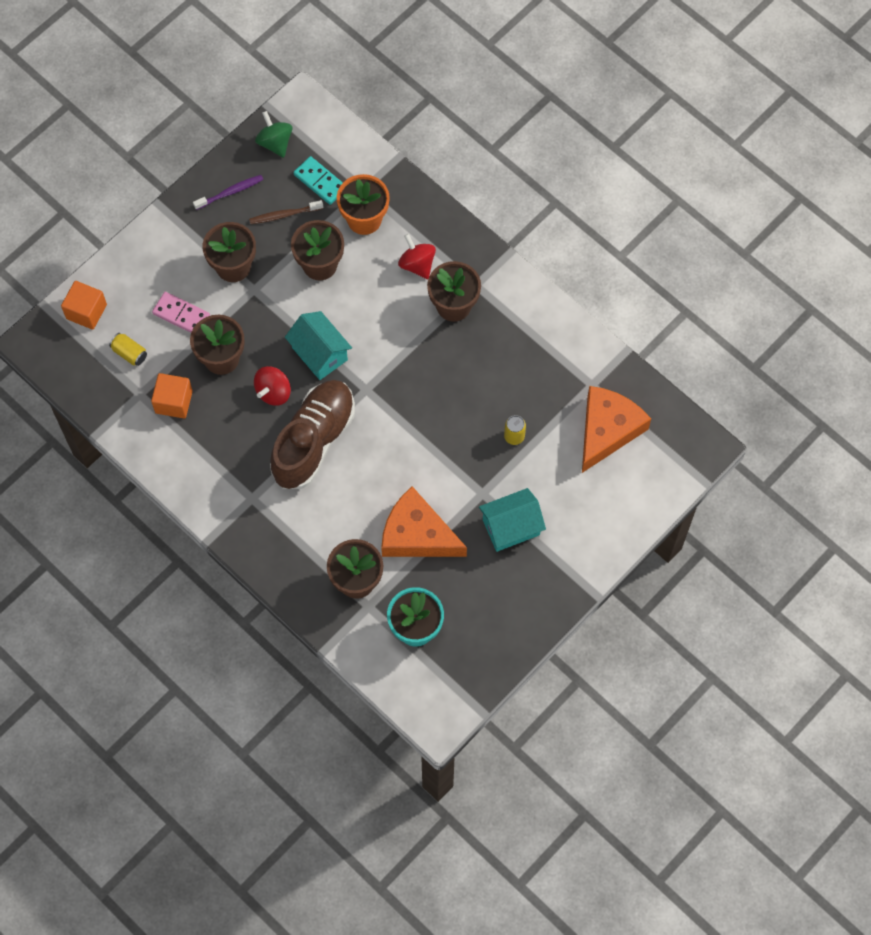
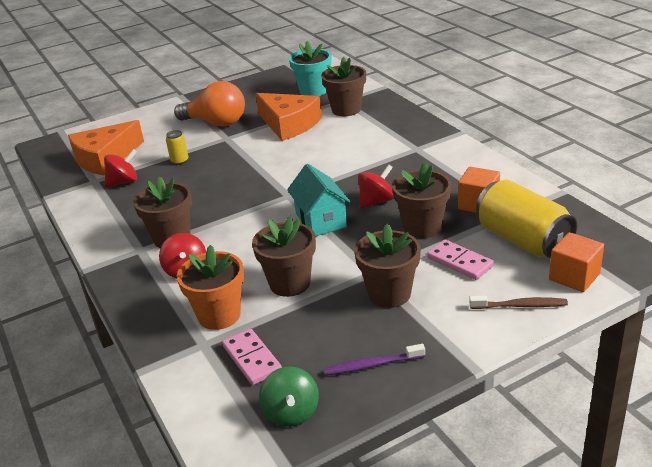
camera: 160 degrees left, 35 degrees down
yellow can [109,333,147,366] -> yellow can [476,180,577,259], size x2.34
brown toothbrush [249,200,323,224] -> brown toothbrush moved to [469,296,568,309]
brown shoe [270,380,355,489] -> none
turquoise domino [293,156,343,205] -> pink domino [222,329,282,385]
turquoise house [479,488,546,552] -> orange light bulb [174,81,245,127]
none -> red spinning top [104,149,137,187]

